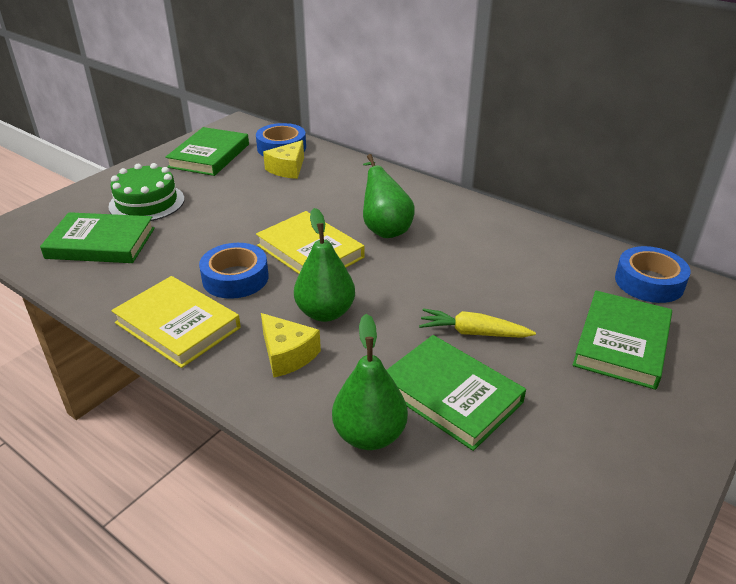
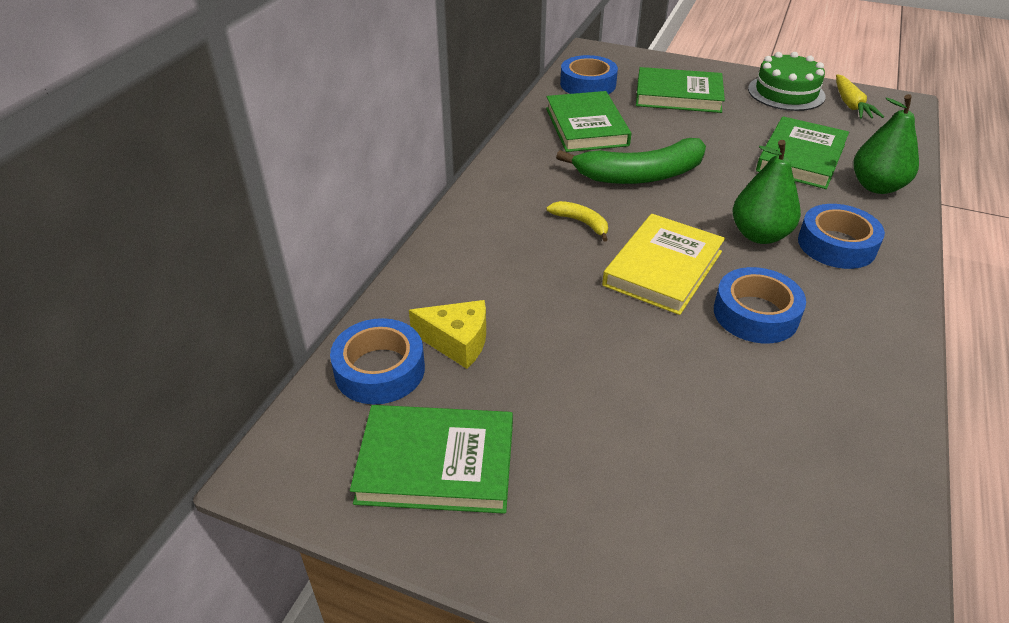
camera: 105 degrees left, 5 degrees up
green book [40,212,155,263] -> green book moved to [546,91,631,152]
green cake [108,163,184,221] -> green cake moved to [748,52,826,111]
yellow book [111,276,241,368] -> none
yellow cheese [261,313,321,378] -> blue tape [798,204,885,269]
green pear [363,154,415,238] -> yellow banana [546,201,608,242]
yellow carrot [419,308,536,338] -> yellow carrot moved to [836,74,884,119]
none -> green banana [556,138,706,184]

